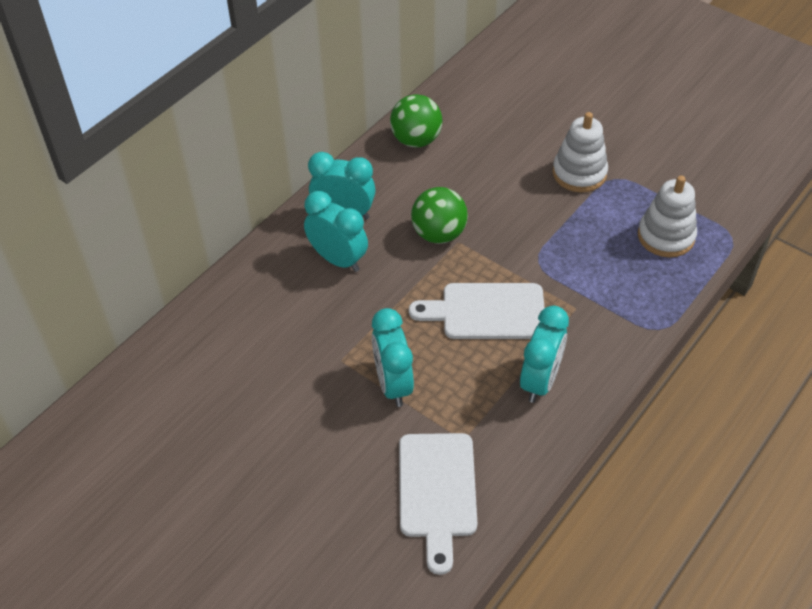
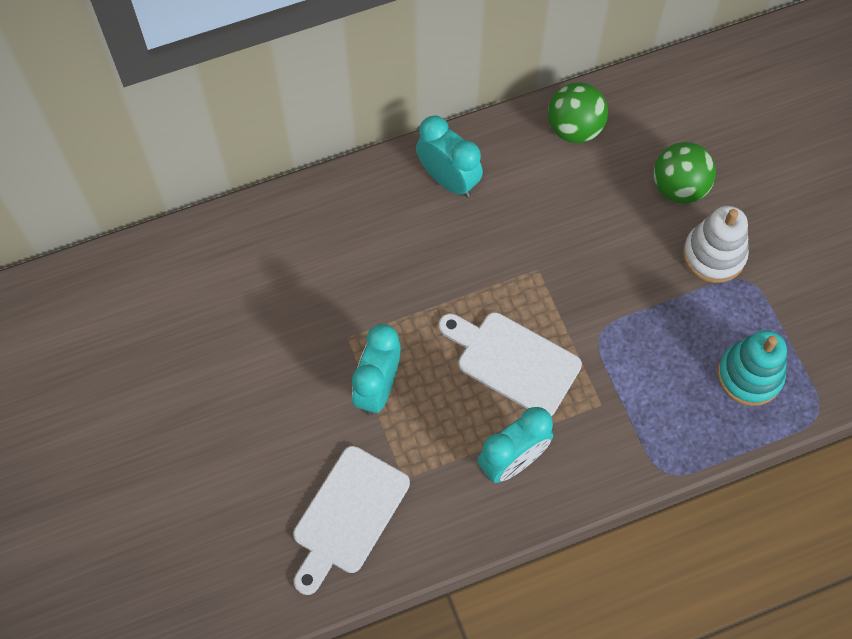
camera: 30 degrees right, 15 degrees up
turquoise clock [304,191,368,272] -> none
green ball [411,187,468,244] -> green ball moved to [653,142,716,204]
white stacking toy [638,176,697,257] -> turquoise stacking toy [717,330,787,406]

